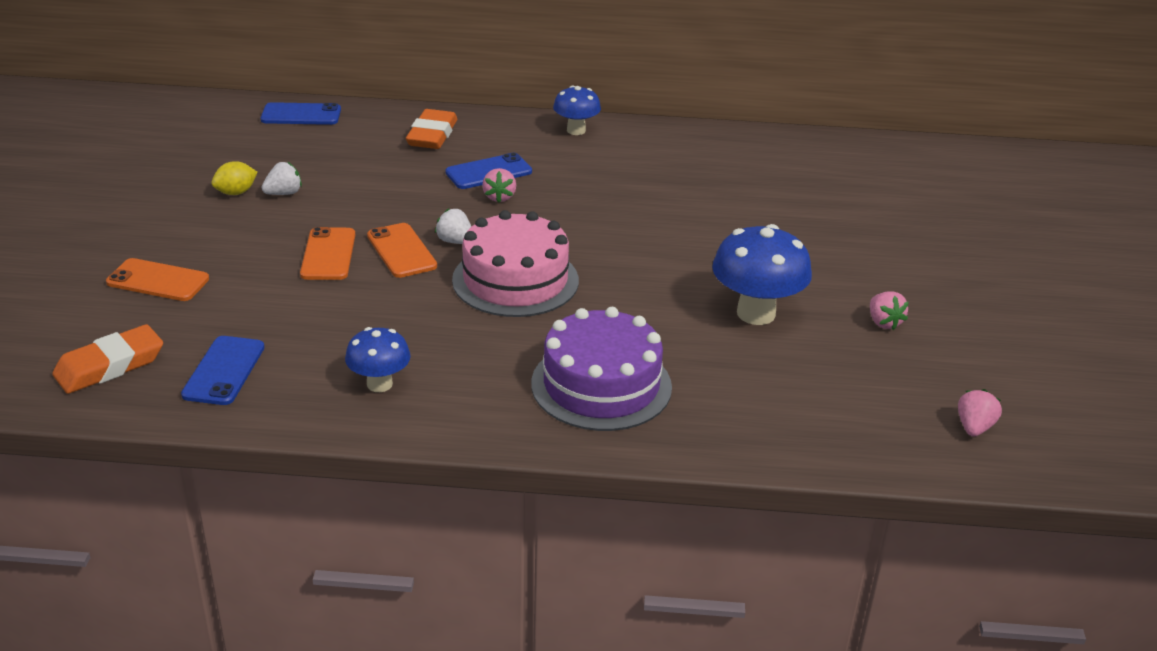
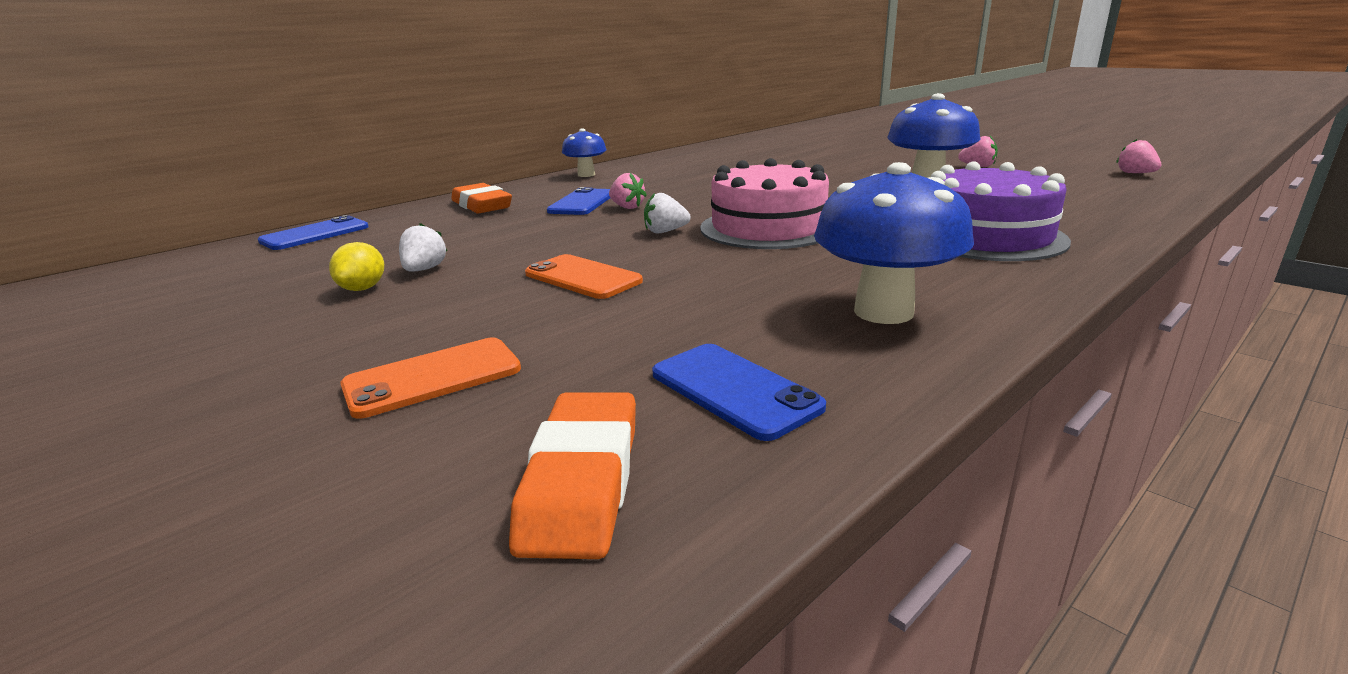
camera: 45 degrees left, 10 degrees down
blue mushroom [345,327,411,392] -> blue mushroom [814,162,974,324], size x1.66
orange phone [367,223,437,278] -> none

